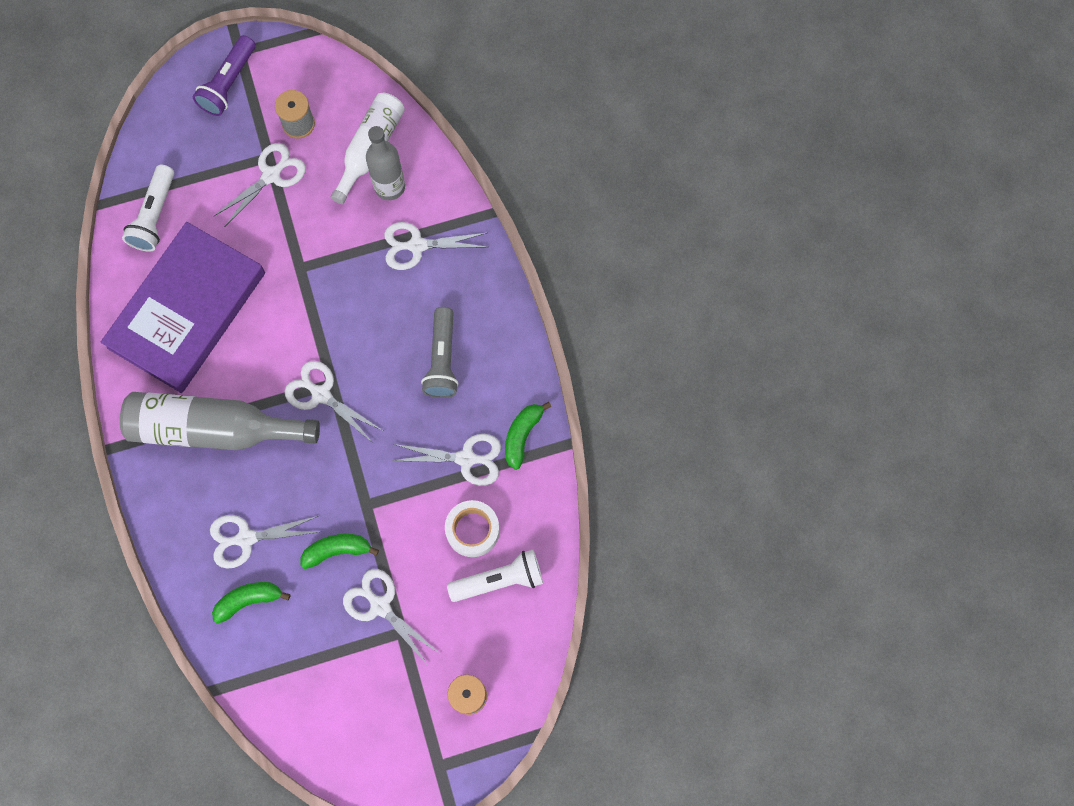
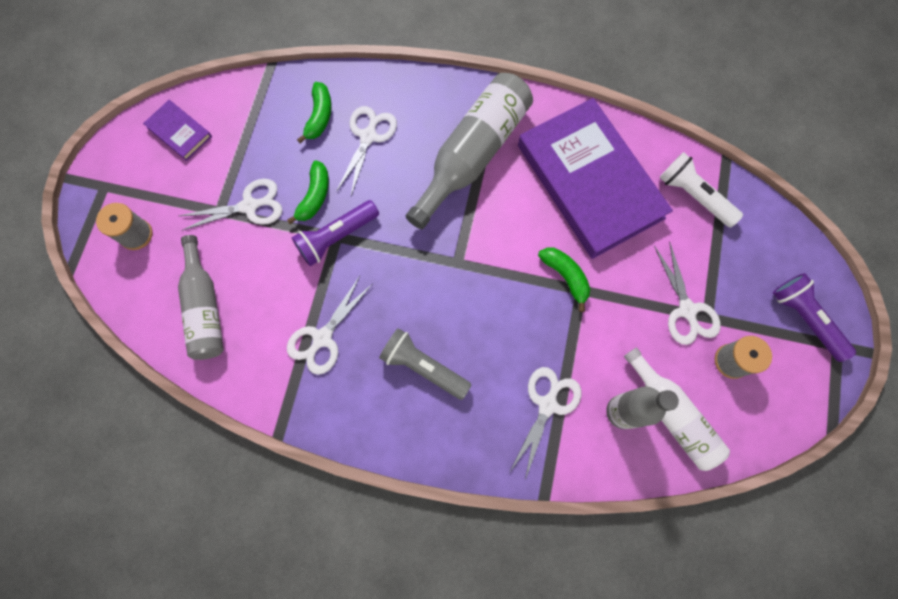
camera: 120 degrees right, 0 degrees up
white scissors [284,361,382,443] -> none
white tape [445,500,500,557] -> none
white flashlight [447,550,543,602] -> grey bottle [178,235,224,360]
green banana [505,402,551,470] -> green banana moved to [538,248,590,312]
none -> purple book [143,100,212,161]
none -> purple flashlight [292,200,379,266]

